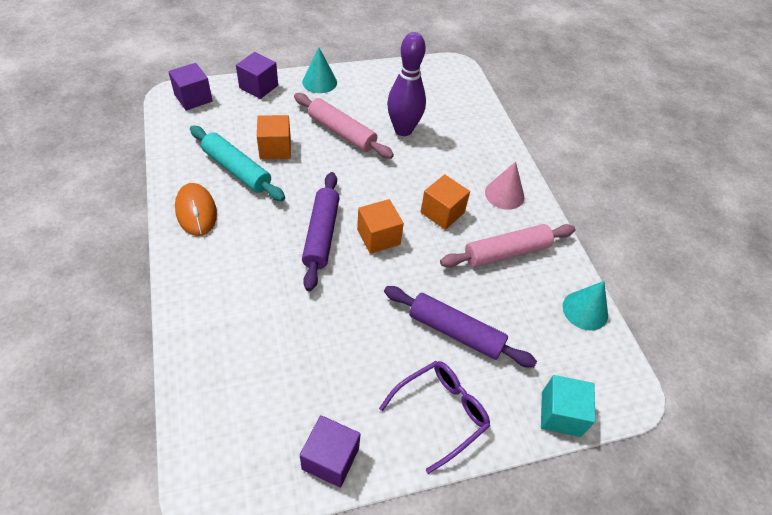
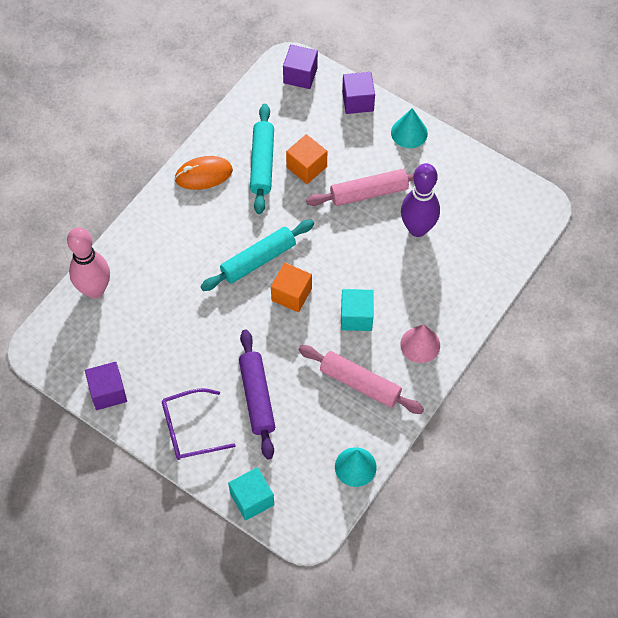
camera: 55 degrees right, 10 degrees up
orange mouse [175,183,217,236] -> orange mouse turned 45 degrees clockwise [175,156,233,190]
pink rolling pin [294,93,394,159] -> pink rolling pin turned 75 degrees clockwise [306,169,414,206]
purple rolling pin [302,172,340,291] -> turquoise rolling pin [200,220,314,291]
purple glasses [379,361,490,474] -> purple glasses turned 150 degrees clockwise [162,388,236,460]
orange cube [421,174,470,230] -> turquoise cube [341,289,374,331]
none -> pink bowling pin [67,227,110,298]

